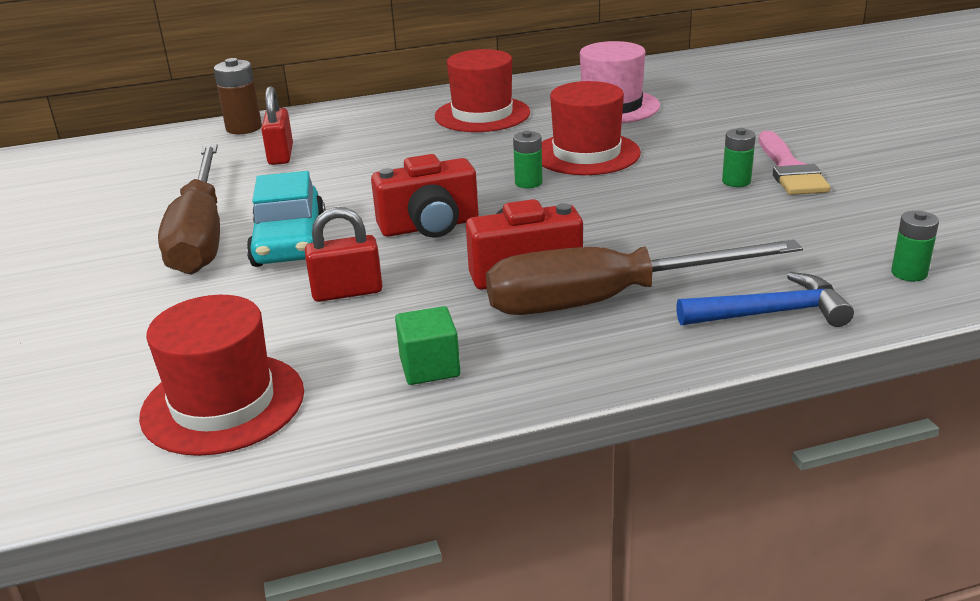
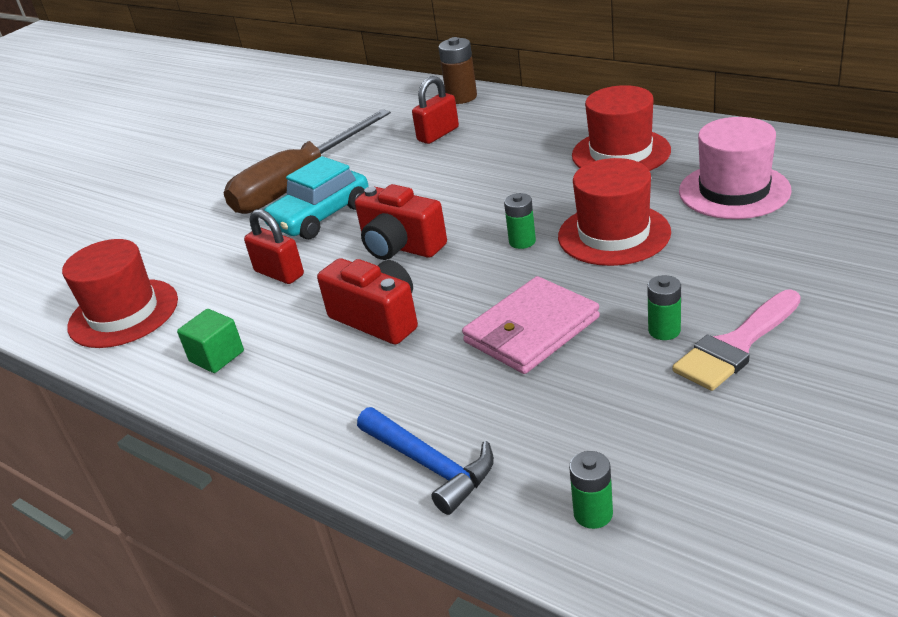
camera: 55 degrees right, 5 degrees up
brown screwdriver [486,240,803,315] -> none
none -> pink wallet [462,276,600,374]

